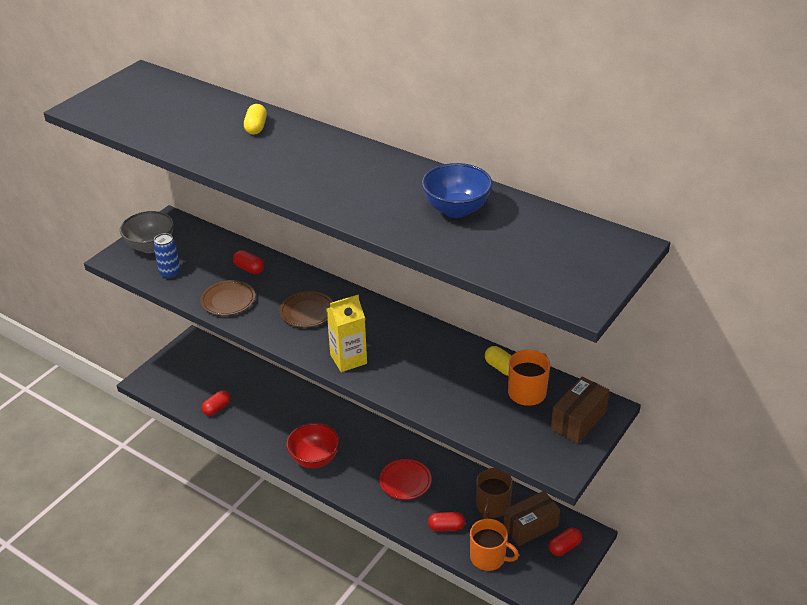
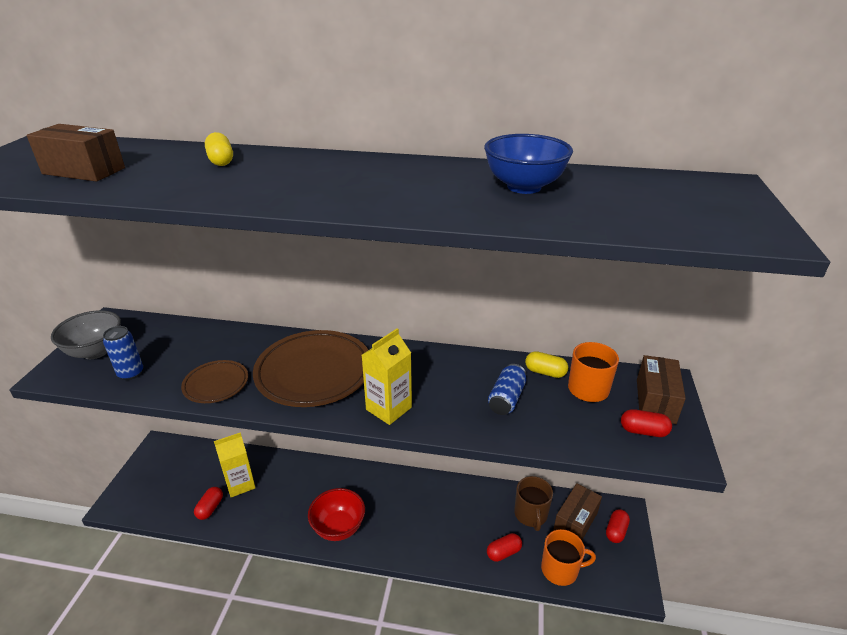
camera: 25 degrees left, 5 degrees down
red capsule [233,250,264,274] -> red capsule moved to [621,409,672,437]
brown plate [279,291,333,328] -> brown plate [253,330,368,407], size x1.87
red plate [379,459,431,500] -> none
none -> brown box [27,124,125,182]
none -> yellow carton [214,432,256,497]
none -> blue can [488,364,526,415]

